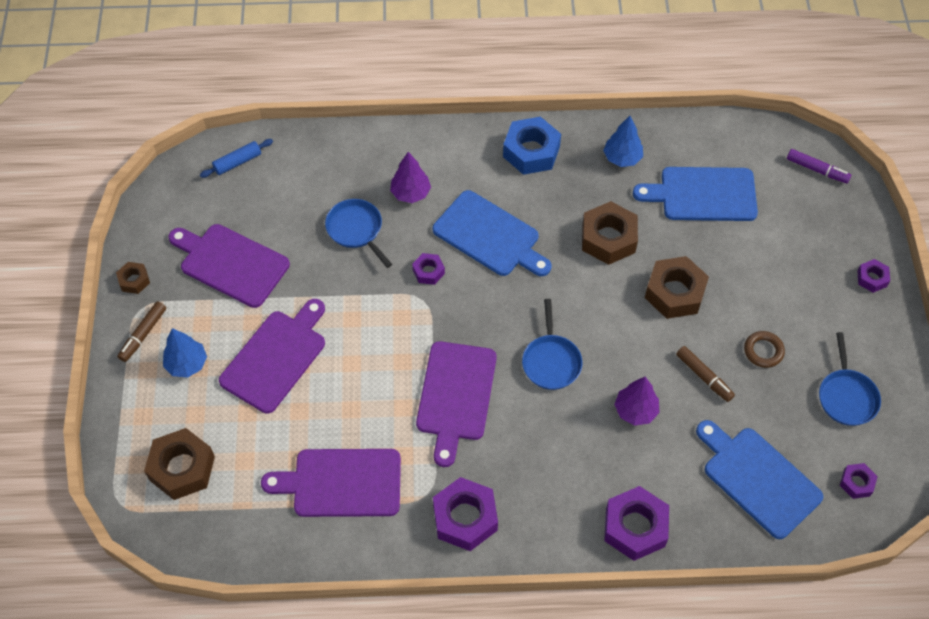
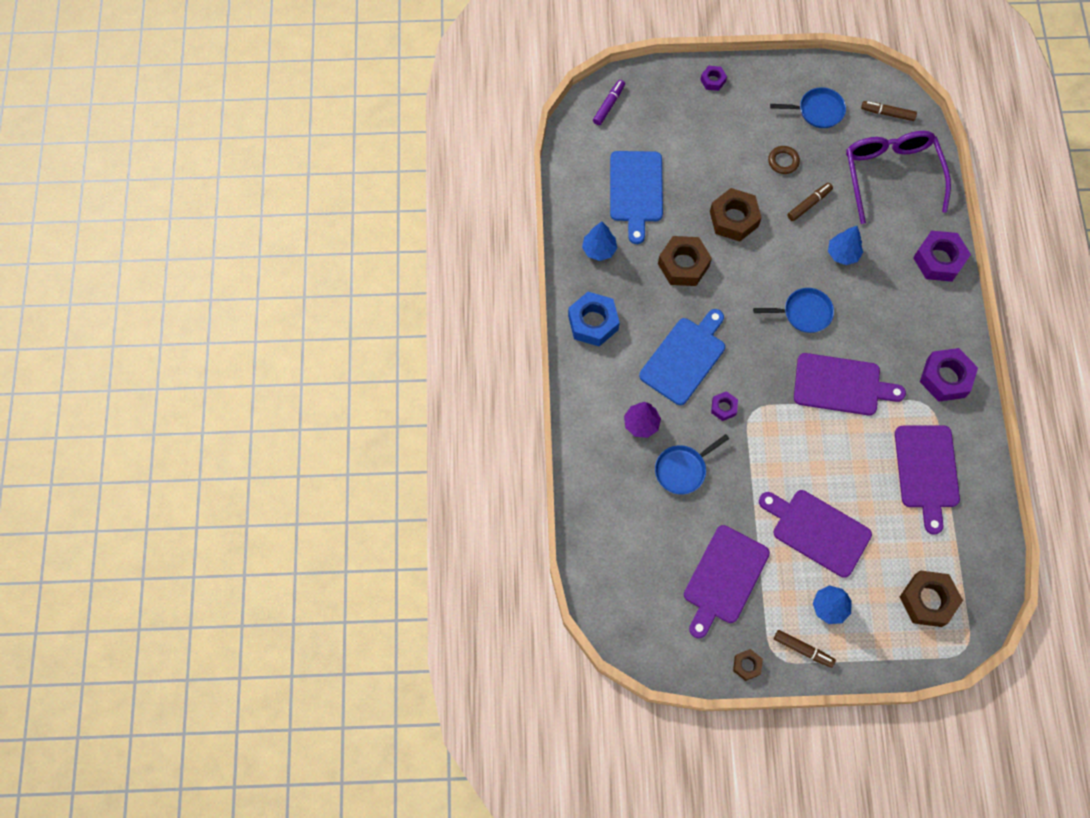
camera: 90 degrees left, 10 degrees up
blue rolling pin [200,139,273,178] -> none
purple tree [614,377,660,426] -> blue tree [828,226,863,265]
blue cutting board [696,420,823,539] -> purple glasses [846,131,951,224]
purple nut [840,463,878,499] -> brown marker [861,101,917,121]

